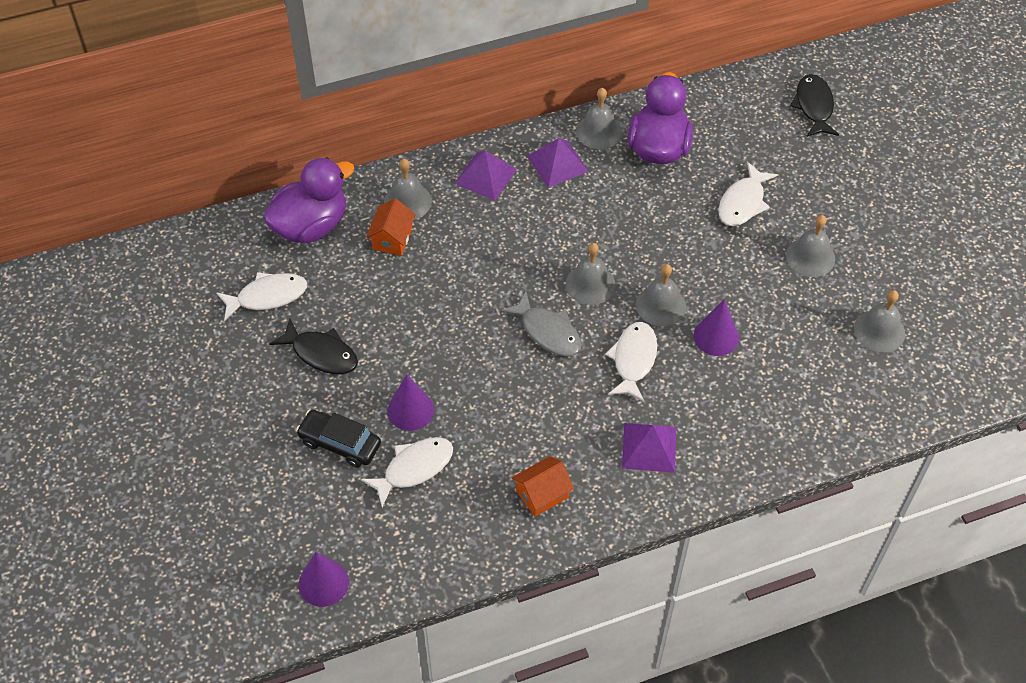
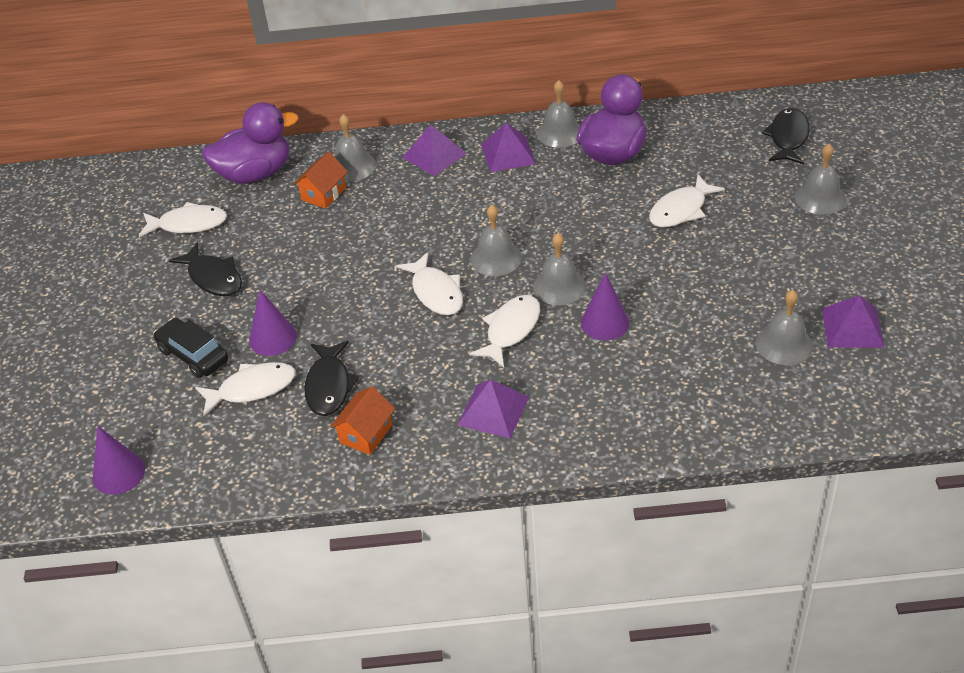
camera: 20 degrees right, 10 degrees down
grey fish [501,291,581,356] -> white fish [396,252,463,315]
orange house [512,456,574,517] -> orange house turned 45 degrees counterclockwise [330,386,395,455]
grey bell [786,215,835,277] -> grey bell moved to [794,144,846,215]
none -> black fish [304,341,359,416]
none -> purple pyramid [822,295,885,348]

